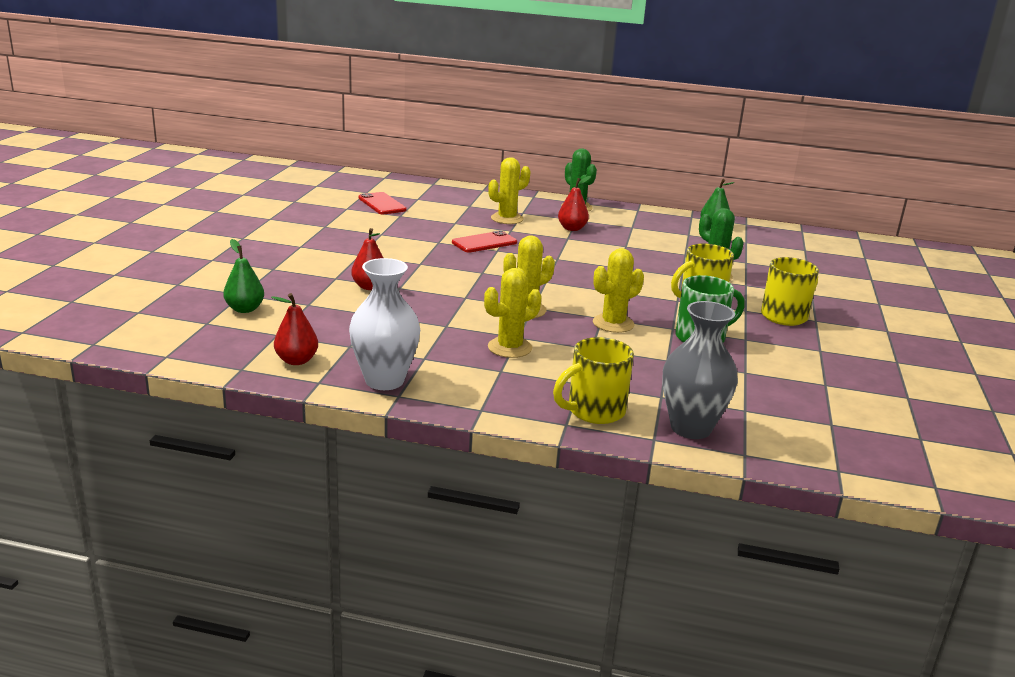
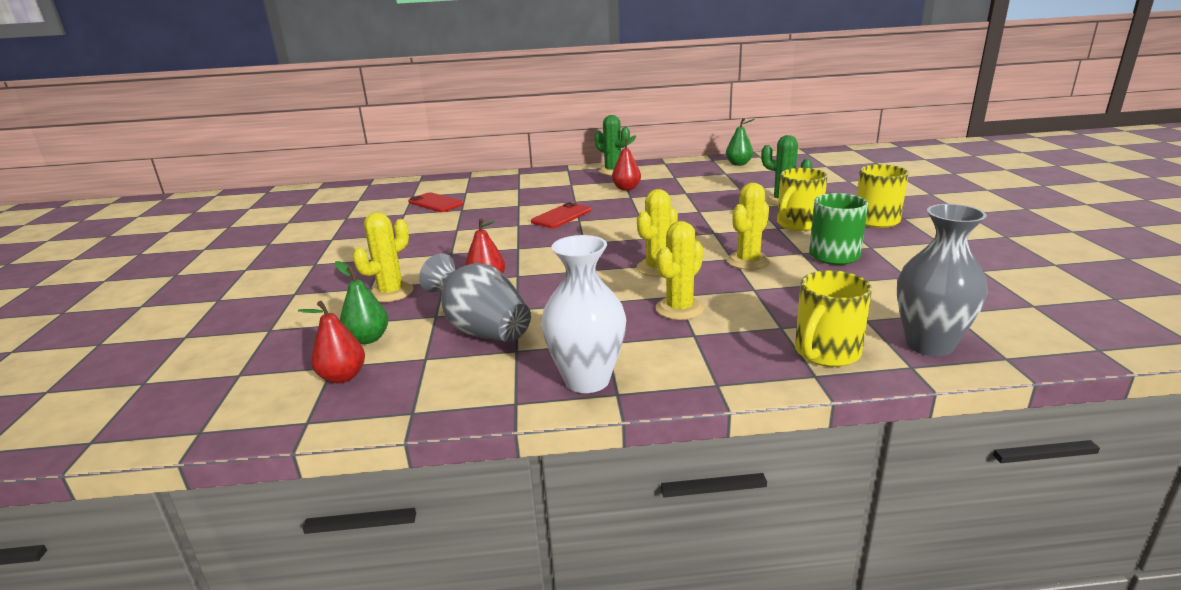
camera: 15 degrees left, 0 degrees up
red pear [271,293,318,365] -> red pear moved to [298,301,365,383]
yellow cactus [488,157,530,224] -> yellow cactus moved to [353,212,413,302]
none -> grey vase [419,253,531,342]

